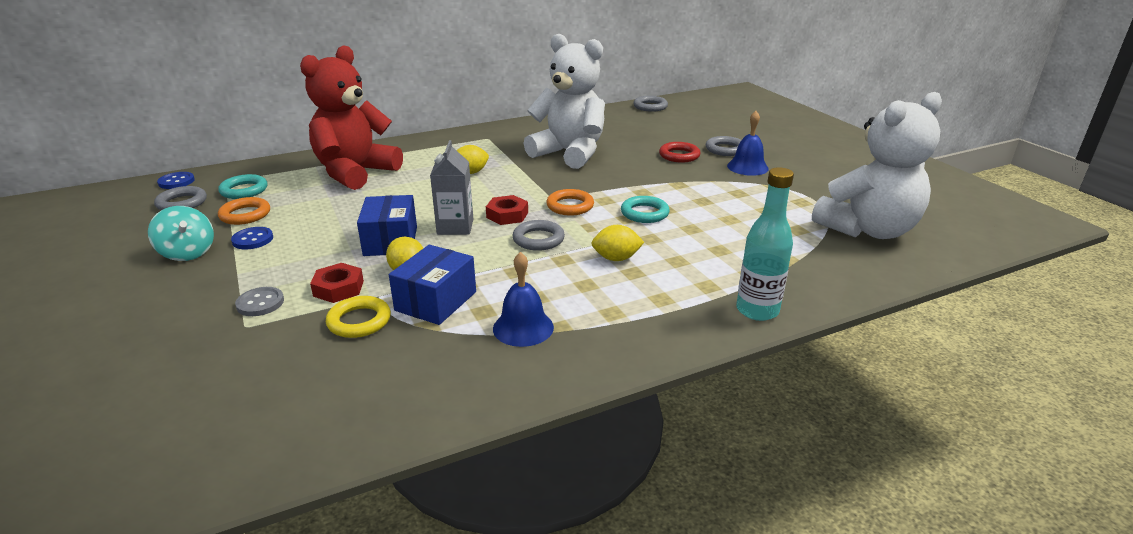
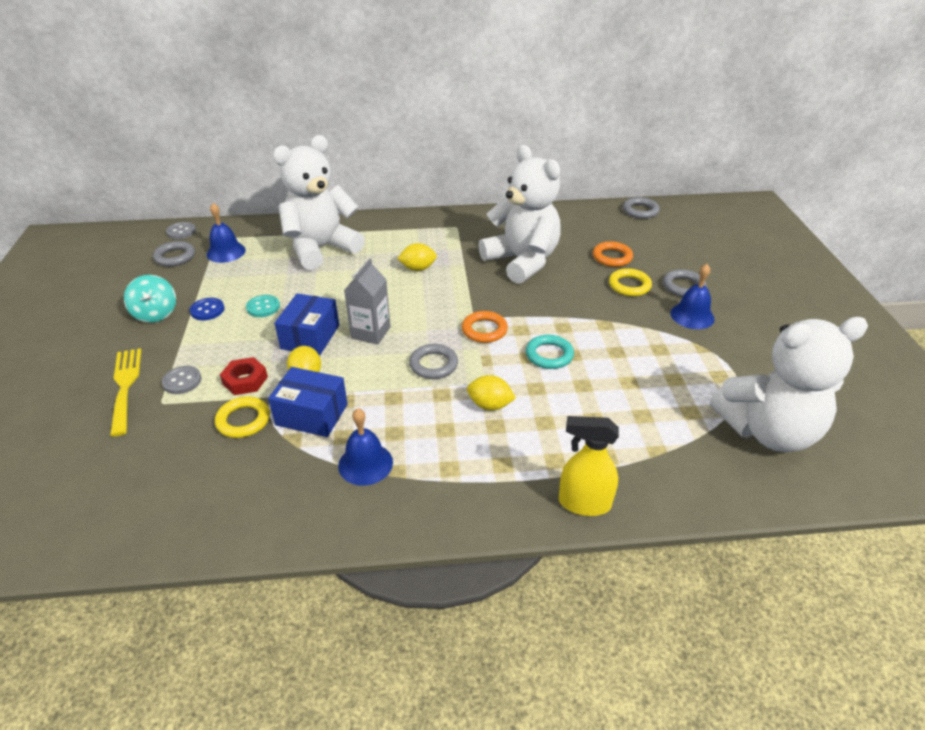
camera: 20 degrees right, 10 degrees up
blue button [157,172,195,189] -> grey button [166,222,196,239]
turquoise ring [218,174,268,199] -> blue bell [207,203,246,263]
orange ring [218,197,270,225] -> orange ring moved to [593,241,633,267]
red teddy bear [300,45,403,190] -> white teddy bear [272,135,365,270]
blue box [389,245,476,325] -> blue box turned 60 degrees clockwise [268,367,348,437]
red nut [486,195,528,225] -> none
red ring [659,142,700,163] -> yellow ring [609,268,652,296]
turquoise bottle [736,167,794,321] -> yellow spray bottle [559,416,619,516]
none -> yellow fork [110,348,141,437]
none -> turquoise button [246,295,280,317]

